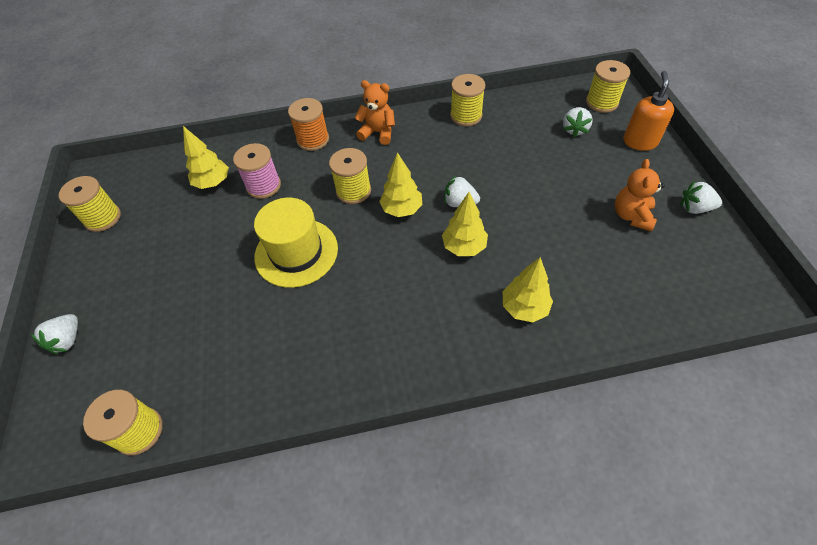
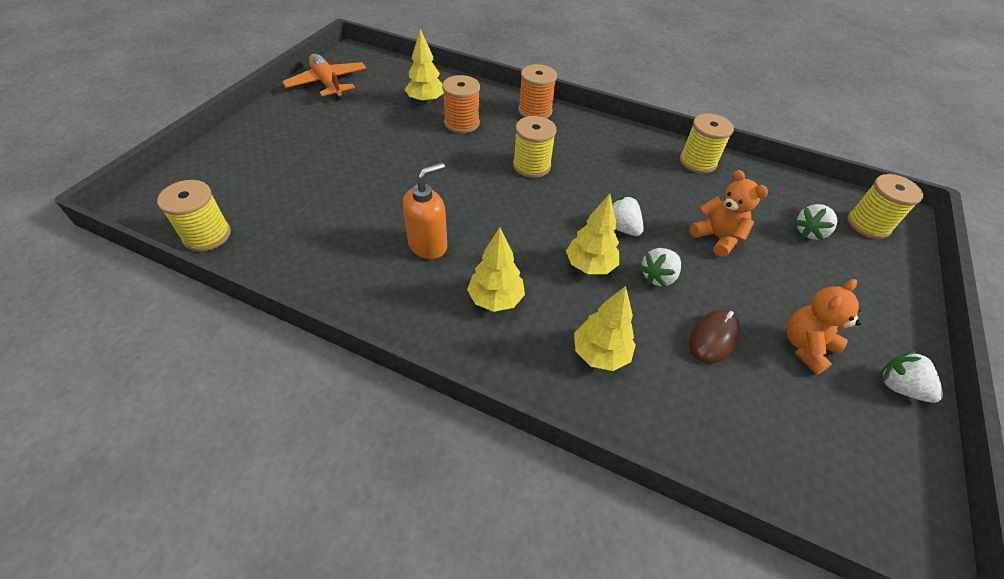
camera: 30 degrees right, 5 degrees down
white strawberry [31,314,78,354] -> white strawberry moved to [639,248,681,287]
yellow spool [59,176,121,232] -> orange plane [282,54,366,100]
pink spool [233,143,281,199] -> orange spool [442,75,480,133]
yellow hat [254,198,338,288] -> none
orange teddy bear [355,80,395,145] -> orange teddy bear moved to [689,170,768,257]
yellow tree [379,152,422,217] -> yellow tree moved to [467,227,525,312]
orange soap dispenser [623,71,674,151] -> orange soap dispenser moved to [402,162,447,259]
none -> brown mouse [689,309,741,364]

